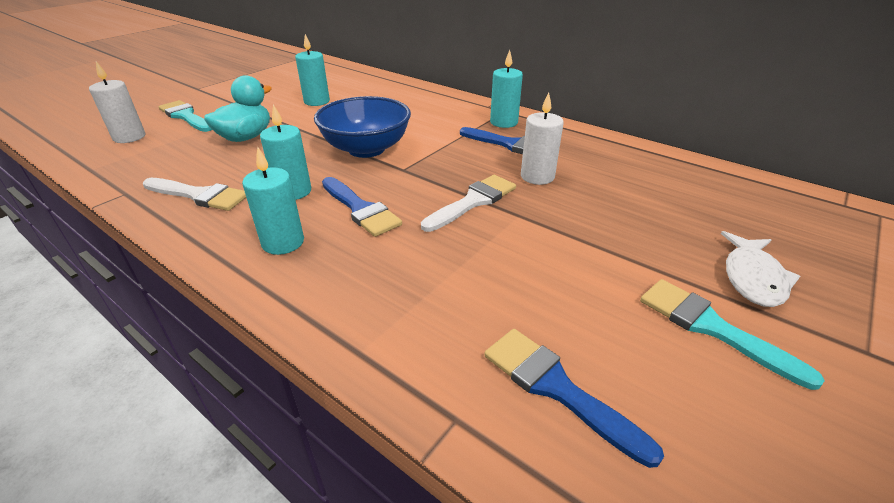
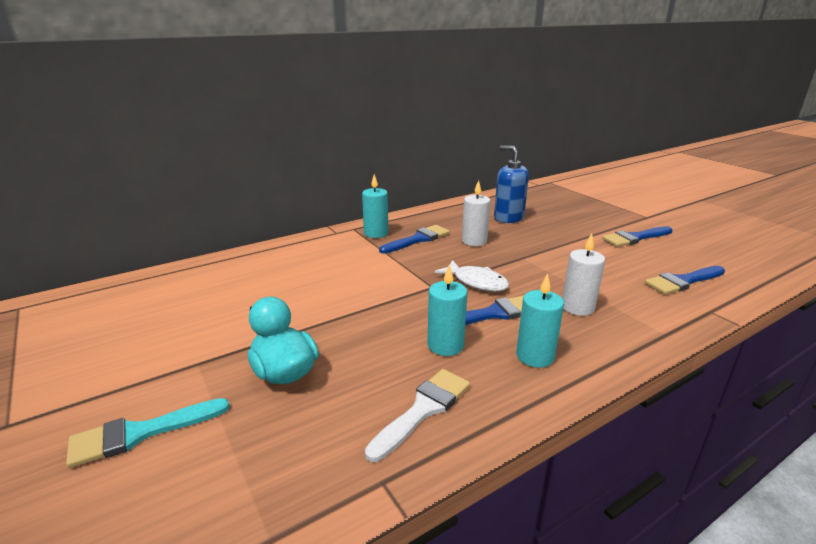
camera: 70 degrees left, 10 degrees down
white candle [89,61,146,143] -> white candle moved to [562,233,605,316]
turquoise candle [295,34,330,106] -> none
blue bowl [314,96,411,158] -> none
white brush [421,175,516,232] -> none
turquoise brush [640,279,825,390] -> blue brush [602,226,672,247]
white fish [721,231,800,307] -> white fish moved to [435,260,509,291]
none -> blue soap dispenser [494,146,529,223]

